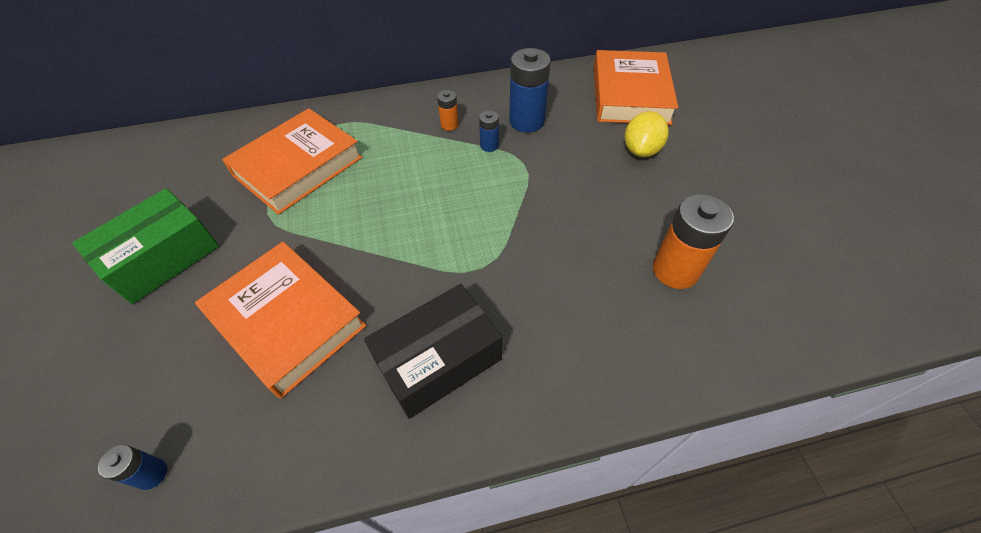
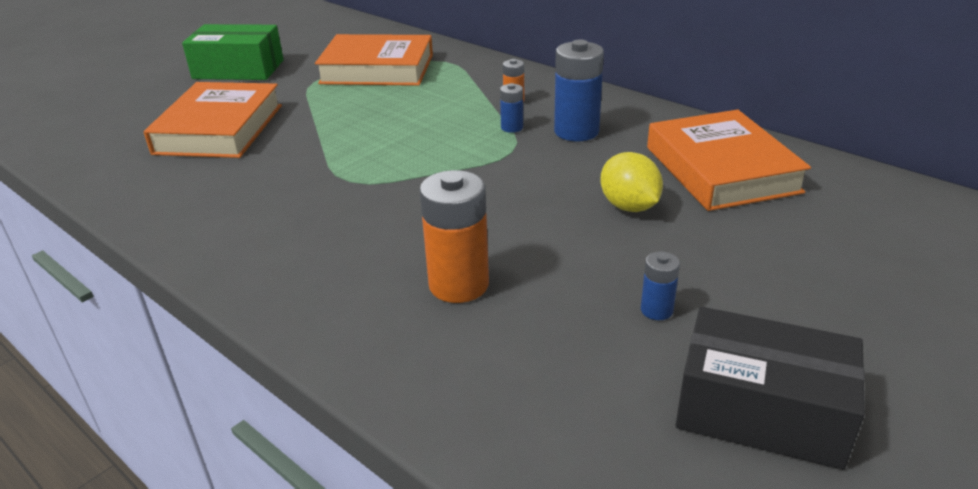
camera: 55 degrees right, 20 degrees down
blue battery [98,445,167,490] -> blue battery moved to [641,251,680,320]
black box [364,284,502,419] -> black box moved to [675,307,865,470]
orange book [594,50,678,125] -> orange book turned 75 degrees counterclockwise [647,110,811,211]
yellow lemon [625,111,669,157] -> yellow lemon turned 75 degrees clockwise [600,152,663,212]

